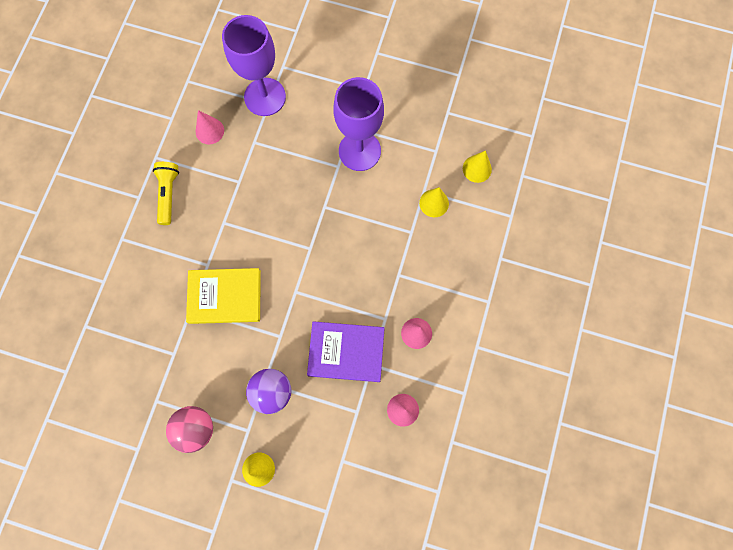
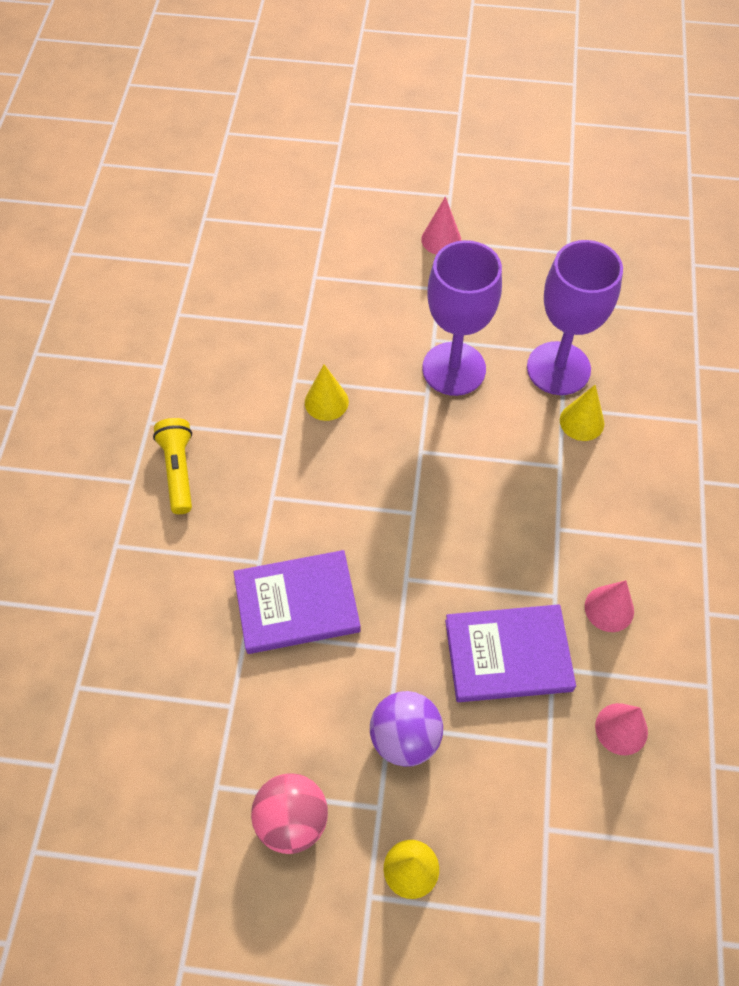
camera: 10 degrees left, 15 degrees down
yellow book [186,268,261,324] -> purple book [234,550,361,654]
pink cone [196,110,224,144] -> pink cone moved to [421,196,461,255]
purple goblet [222,15,286,116] -> purple goblet moved to [527,240,623,395]
yellow cone [463,150,492,183] -> yellow cone moved to [305,364,349,421]

